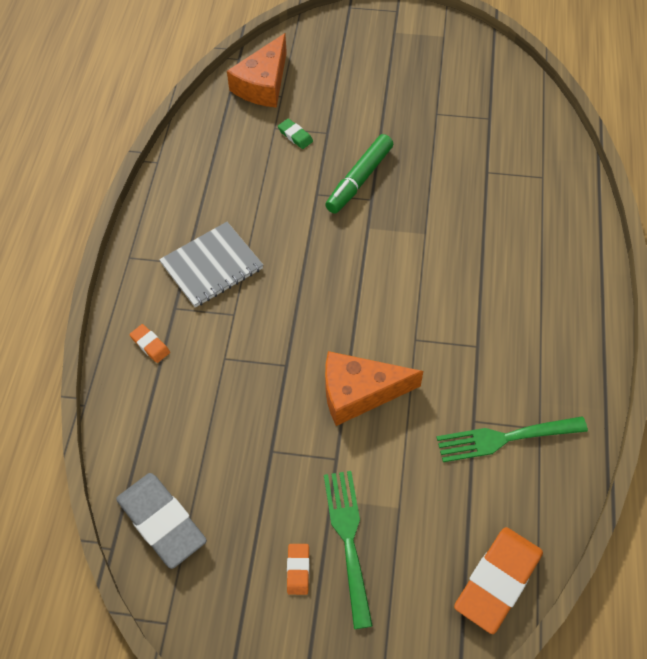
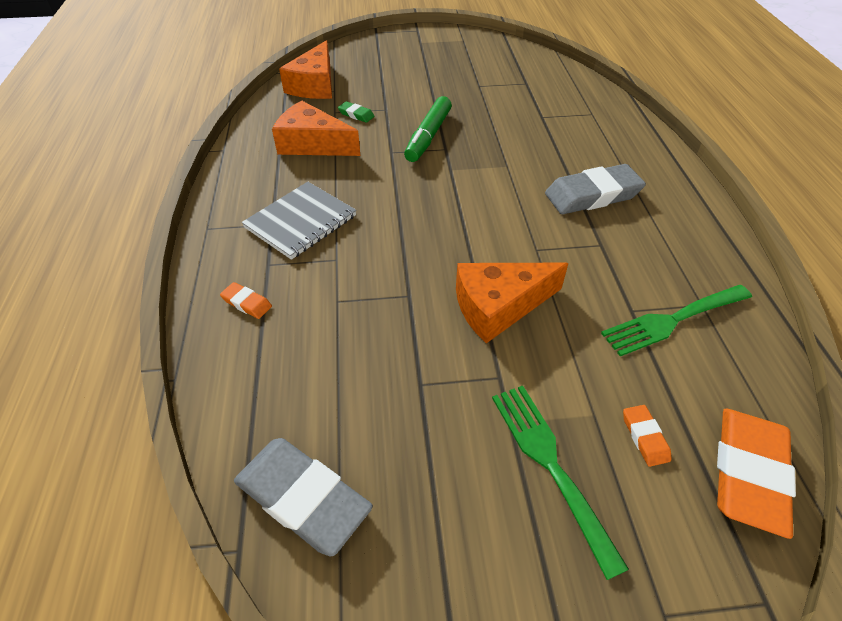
camera: 15 degrees left, 10 degrees down
orange eraser [287,544,309,595] -> orange eraser moved to [623,405,671,467]
none -> orange cheese [272,101,360,156]
none -> grey eraser [545,164,646,214]

